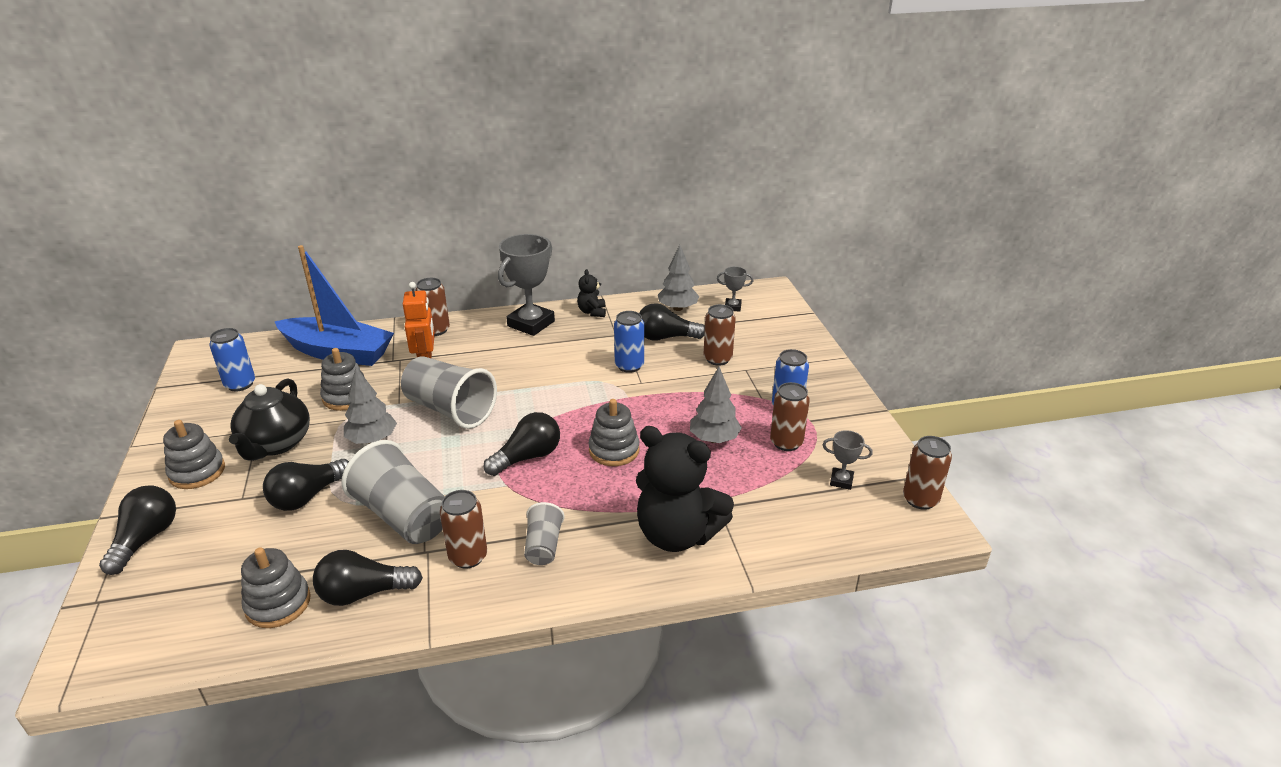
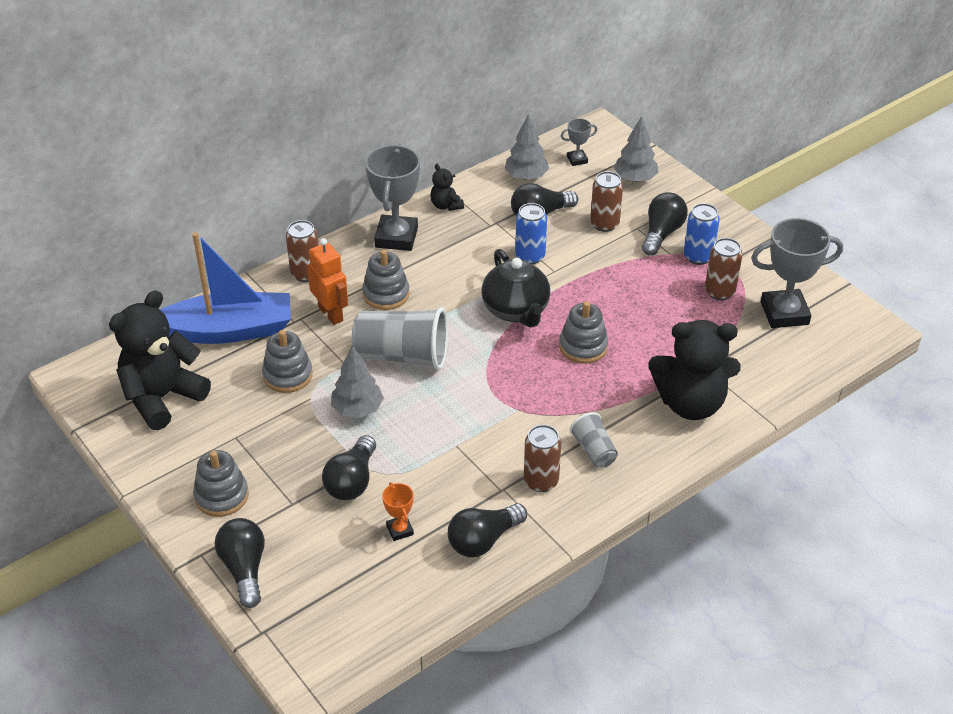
camera: 25 degrees left, 10 degrees up
blue can [209,328,255,391] -> black teddy bear [109,290,211,430]
black teapot [229,379,310,461] -> black teapot moved to [481,249,550,328]
grey stacking toy [241,547,311,628] -> grey stacking toy moved to [362,249,410,310]
grey cup [341,440,445,544] -> none
black light bulb [484,412,560,476] -> black light bulb moved to [642,192,688,256]
grey tree [690,367,742,443] -> grey tree moved to [614,116,659,182]
grey trophy [823,430,873,490] -> grey trophy [751,218,843,328], size x2.11
brown can [903,436,952,510] -> none
none -> orange trophy [382,482,414,541]

